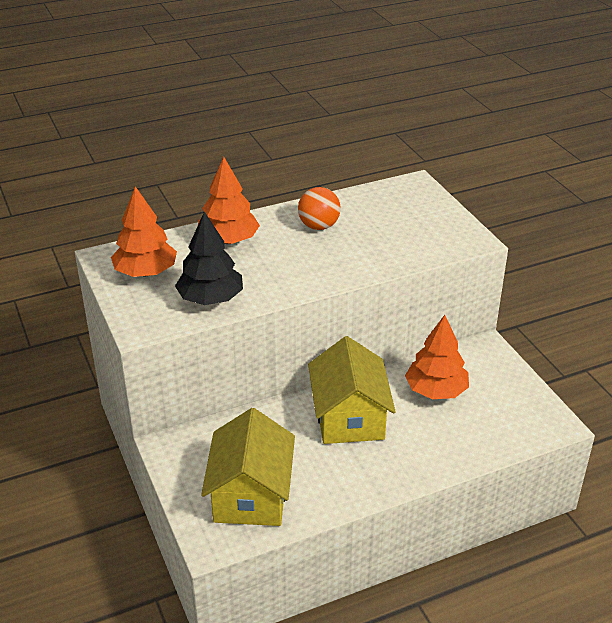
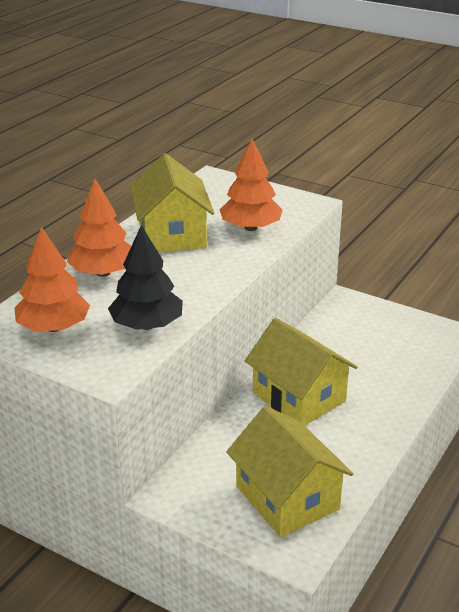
camera: 35 degrees left, 5 degrees down
orange ball [298,187,341,230] -> yellow house [130,153,214,252]
orange tree [405,315,469,399] -> orange tree moved to [220,139,283,231]

